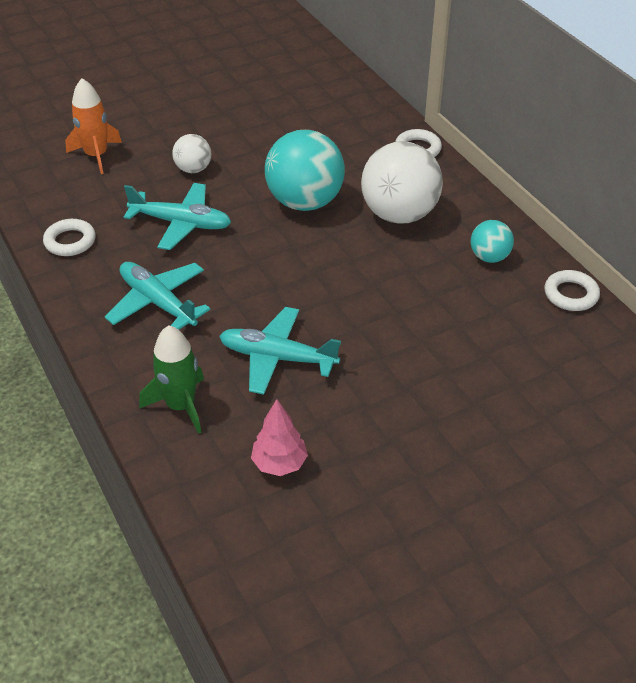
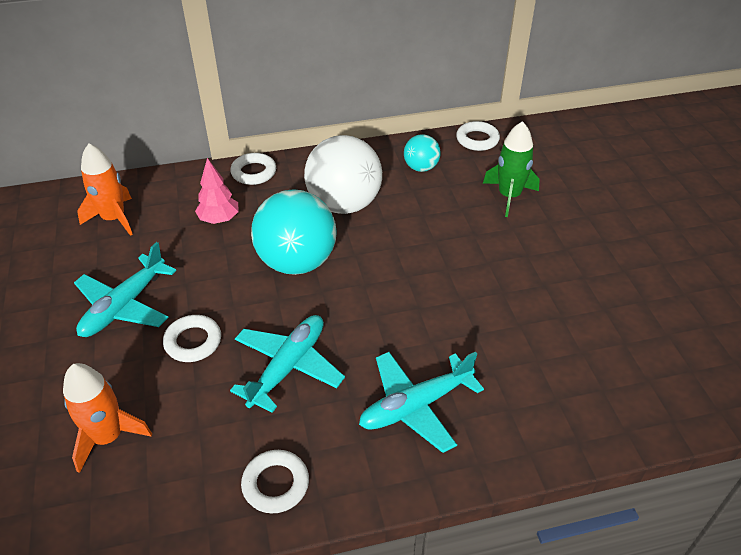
camera: 75 degrees left, 0 degrees up
green rocket [139,325,204,434] -> green rocket moved to [483,121,540,217]
white ball [172,134,211,173] -> white ring [163,315,221,362]
turquoise plane [219,307,341,395] -> turquoise plane moved to [74,242,176,337]
pink tree [251,399,308,476] -> pink tree moved to [195,158,239,224]
none -> orange rocket [77,143,133,236]

